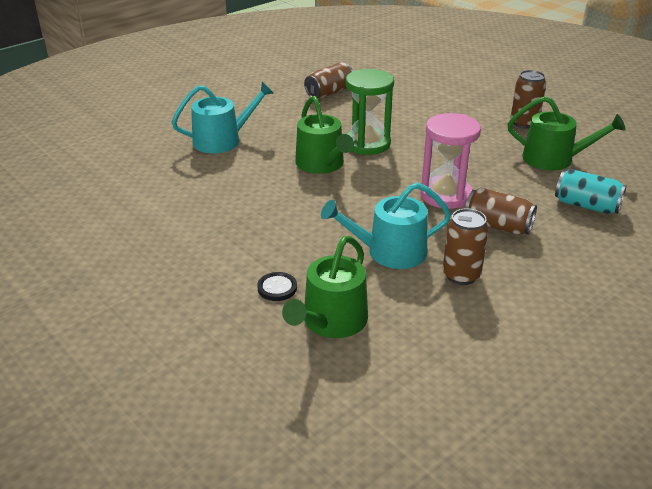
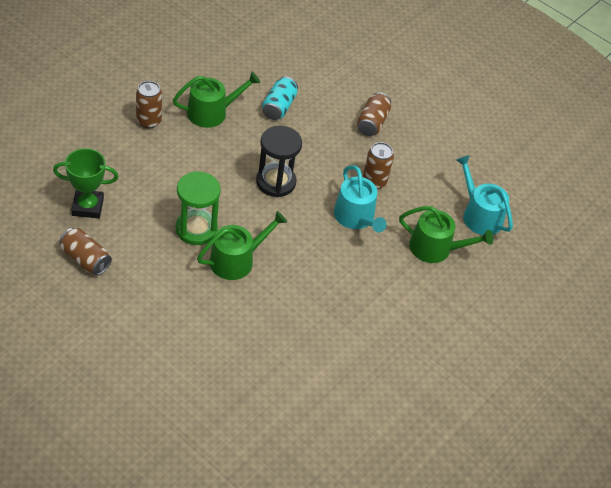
camera: 105 degrees left, 15 degrees up
turquoise watering can [171,82,274,153] -> turquoise watering can moved to [456,155,513,235]
black button [257,272,297,301] -> none
pink hourglass [420,113,481,209] -> black hourglass [256,126,302,197]
brown can [465,188,537,235] -> brown can moved to [357,92,391,136]
green watering can [508,96,626,171] -> green watering can turned 60 degrees clockwise [173,72,260,128]
none -> green trophy [53,148,119,218]

